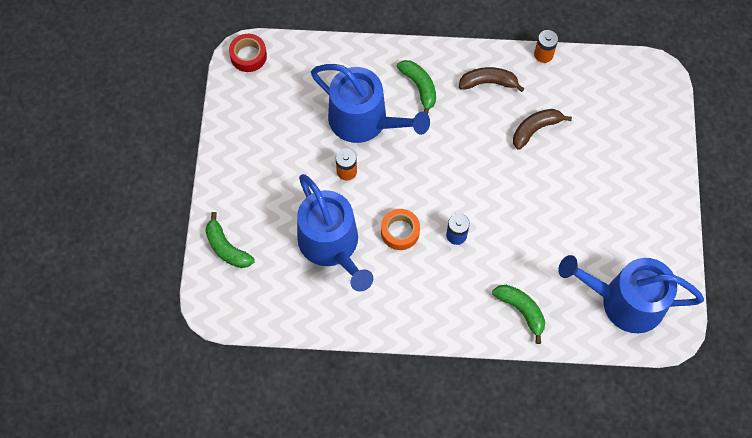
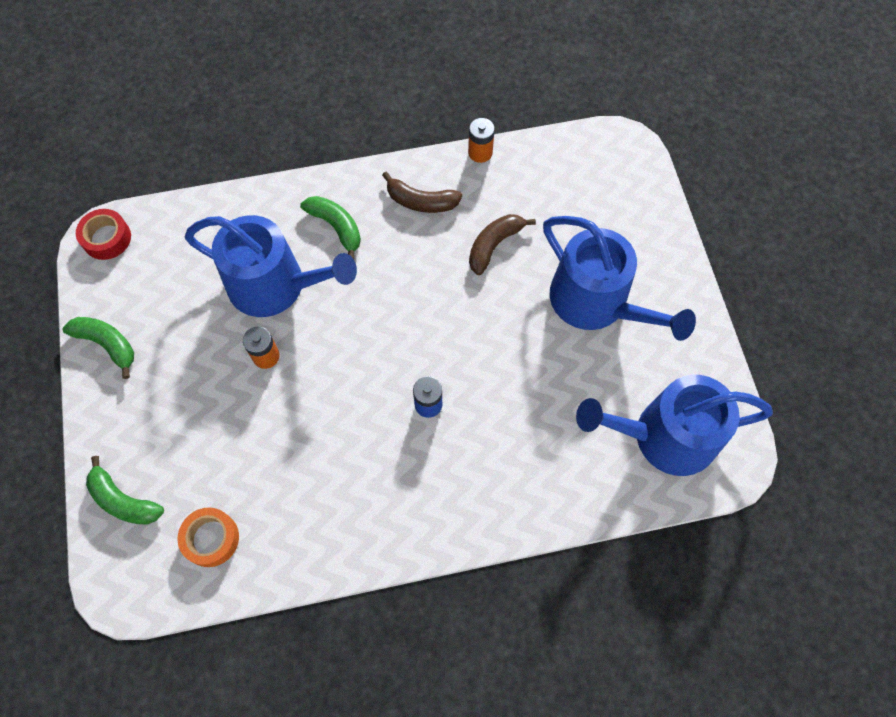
camera: 15 degrees left, 0 degrees up
blue watering can [297,174,373,292] -> blue watering can moved to [543,216,696,341]
orange tape [381,209,420,250] -> orange tape moved to [177,507,239,567]
brown banana [459,67,525,92] -> brown banana turned 150 degrees counterclockwise [382,172,462,213]
green banana [492,285,545,344] -> green banana moved to [62,317,134,379]

